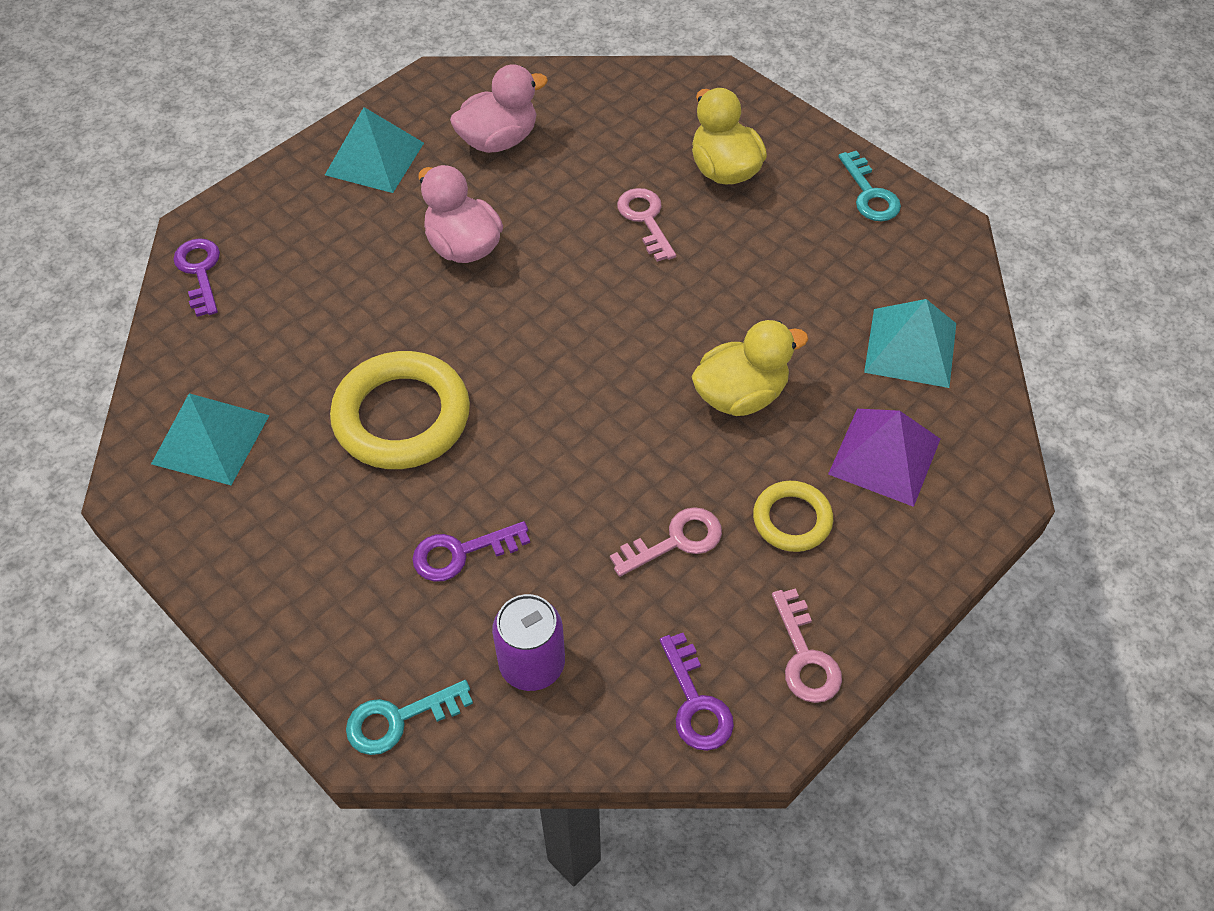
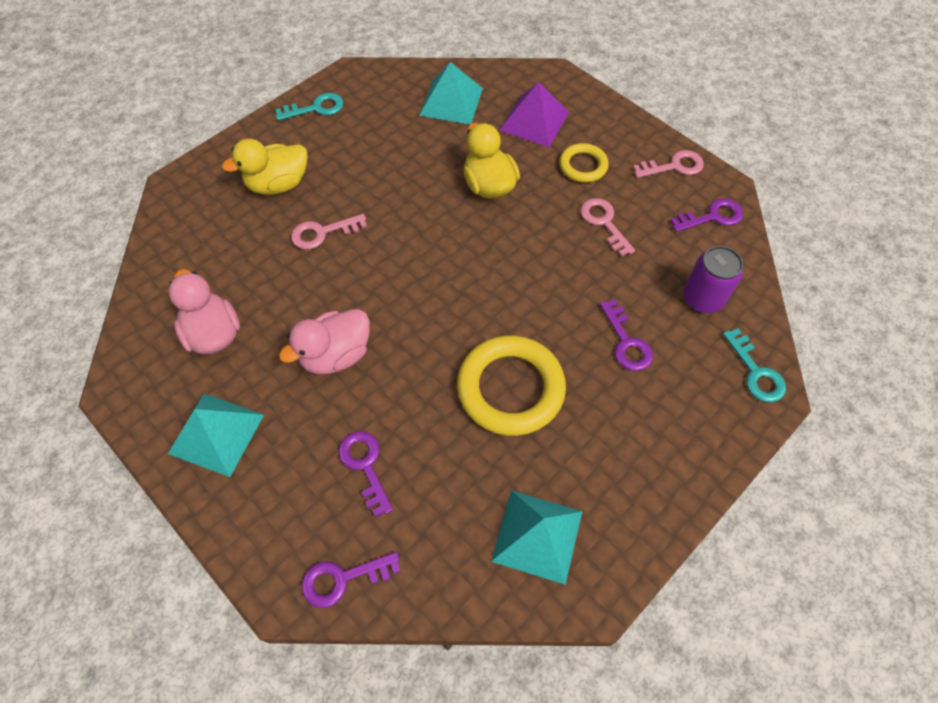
camera: 90 degrees left, 5 degrees up
none -> purple key [339,431,393,517]

